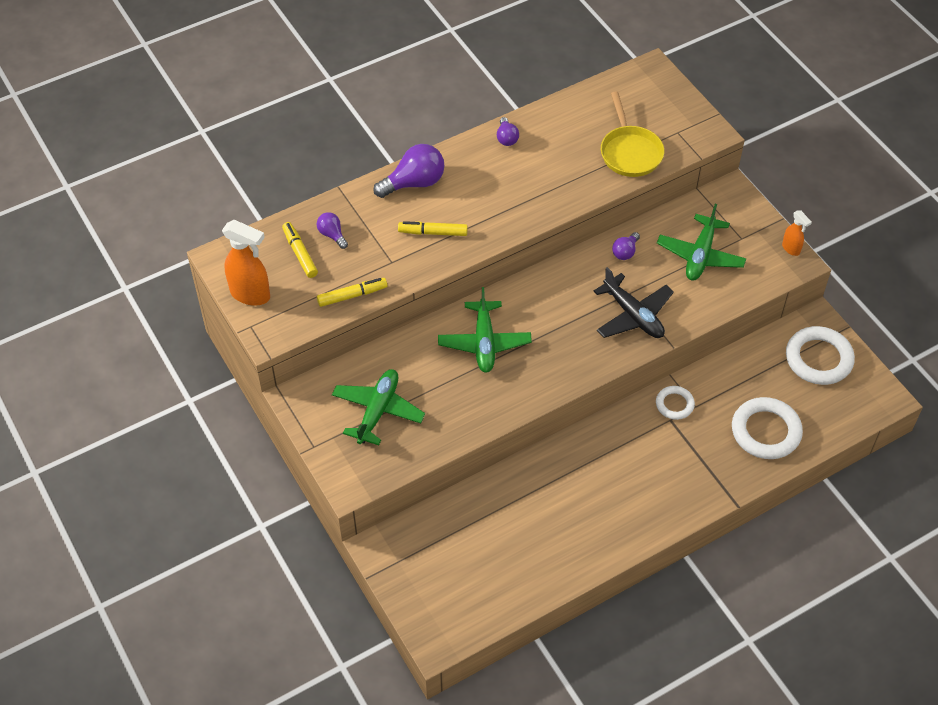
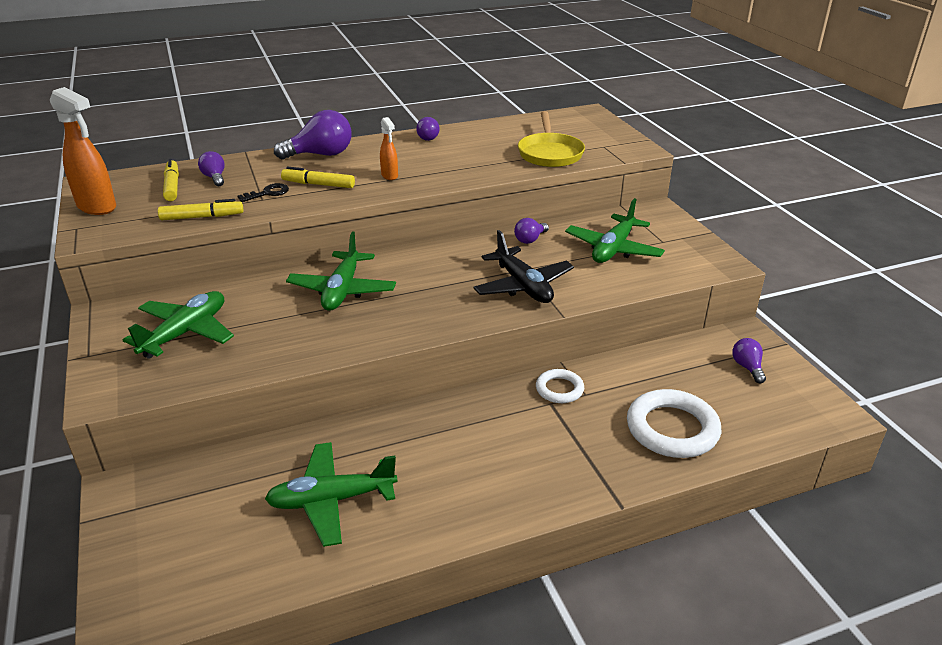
camera: 10 degrees right, 20 degrees down
orange spray bottle [782,210,812,256] -> orange spray bottle moved to [380,117,398,180]
white ring [786,326,855,385] -> purple light bulb [732,338,766,383]
none -> black key [238,183,289,202]
none -> green plane [265,442,398,547]

